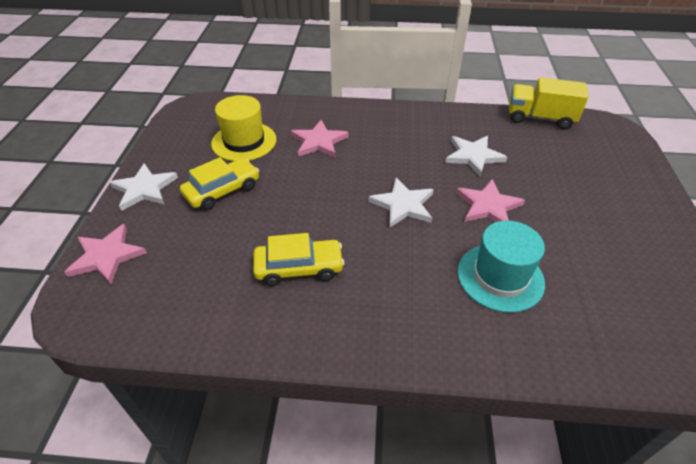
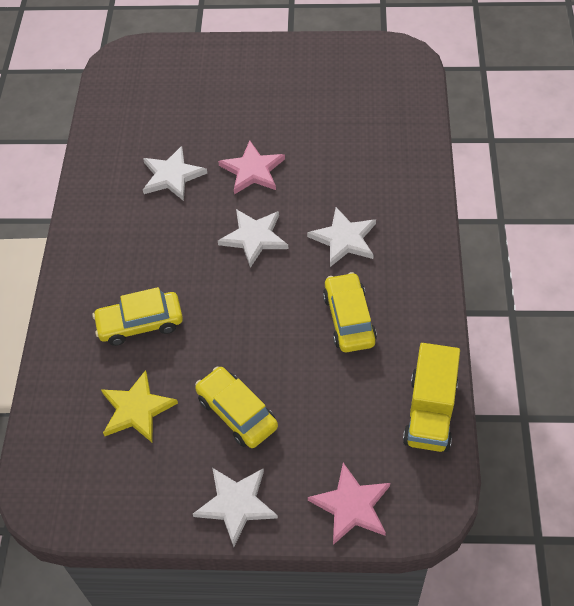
camera: 90 degrees left, 10 degrees up
yellow hat [211,95,277,161] -> yellow star [101,370,178,443]
pink star [291,120,349,157] -> yellow car [92,287,183,346]
turquoise hat [457,221,545,313] -> none
yellow truck [509,77,589,129] -> yellow truck moved to [403,343,460,452]
none -> white star [307,207,376,267]

